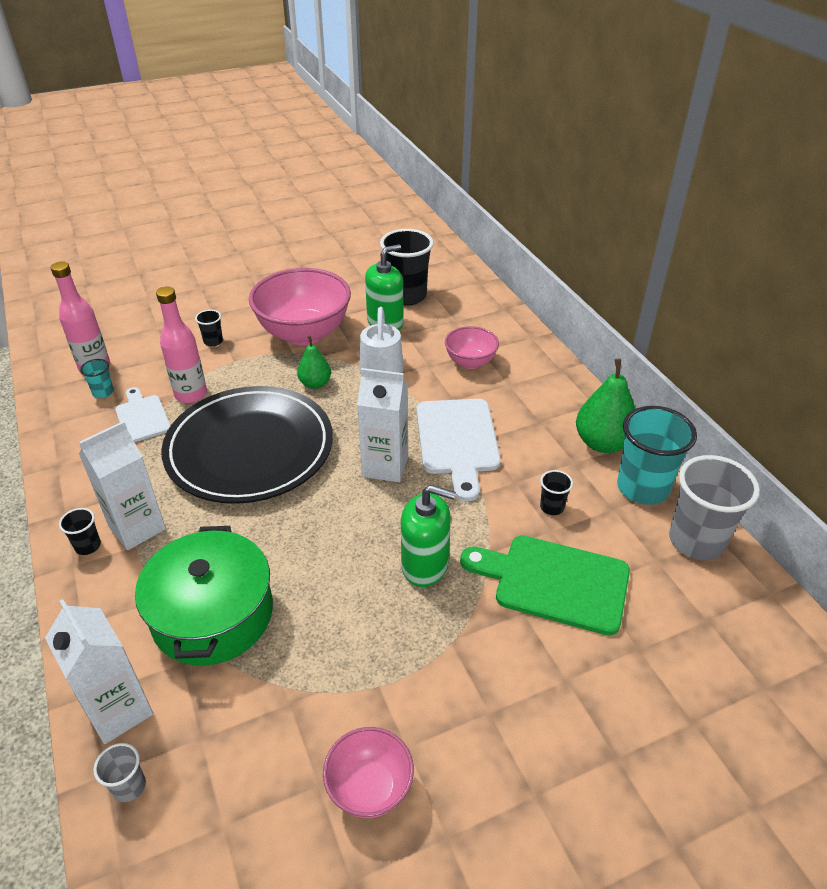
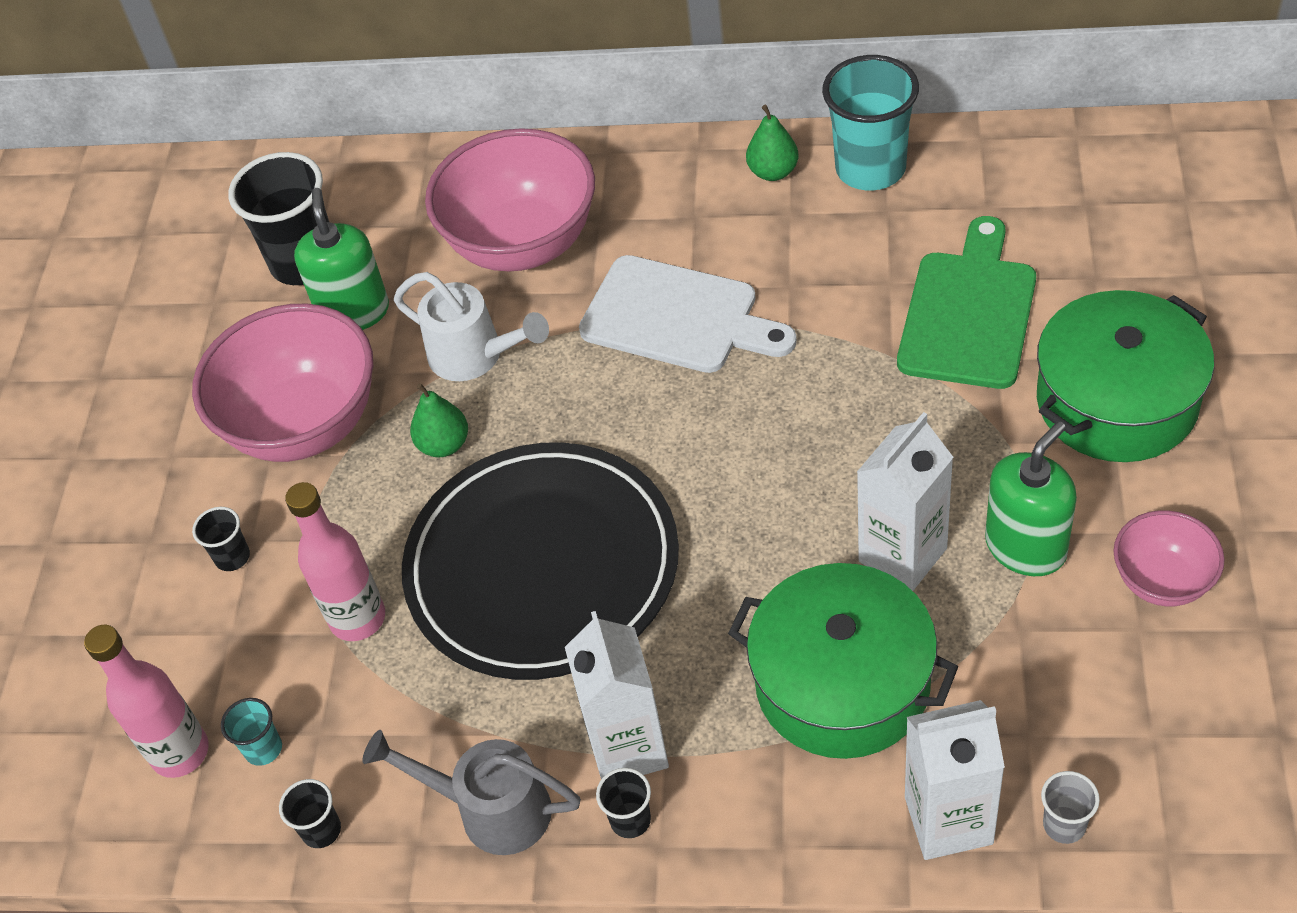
camera: 55 degrees left, 10 degrees up
white cutting board [115,387,171,442] -> none
white carton [357,368,408,482] -> white carton moved to [857,412,954,591]
green soap dispenser [401,485,456,587] -> green soap dispenser moved to [985,421,1077,576]
pink bowl [445,326,499,369] -> pink bowl [425,128,595,271], size x1.92
green cutting board [460,536,630,636] -> green cutting board turned 150 degrees clockwise [897,216,1036,389]
black cup [540,470,573,515] -> black cup moved to [279,779,341,848]
green pear [576,359,635,453] -> green pear [746,105,799,181], size x0.61
grey cup [669,455,760,560] -> none
none -> grey watering can [362,730,581,855]
none -> green pot [1037,290,1214,462]

